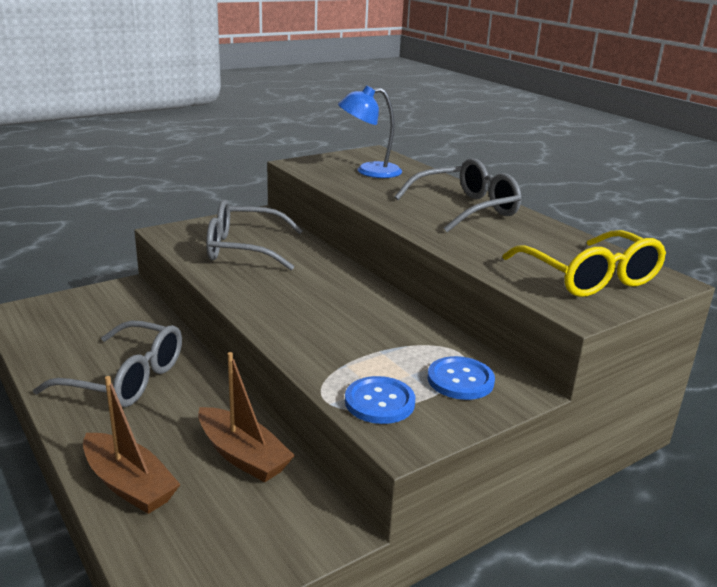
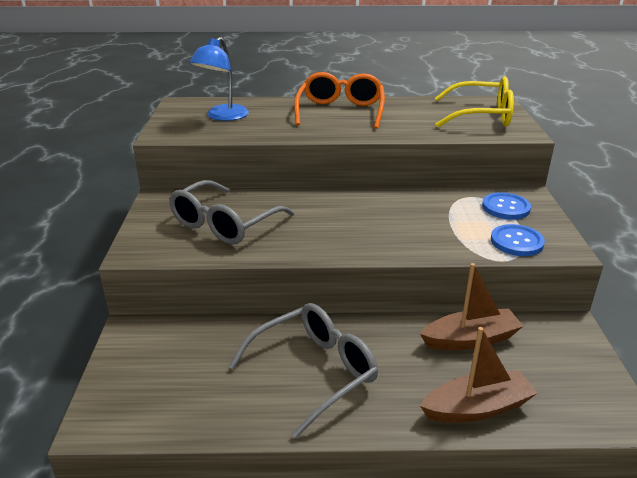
camera: 55 degrees left, 5 degrees up
grey glasses [394,158,522,232] -> orange glasses [294,72,385,129]

